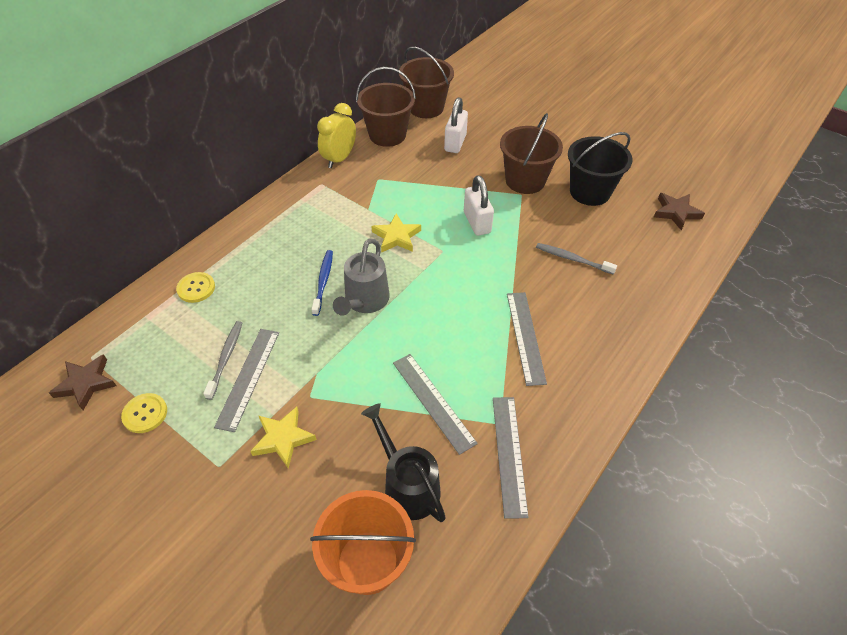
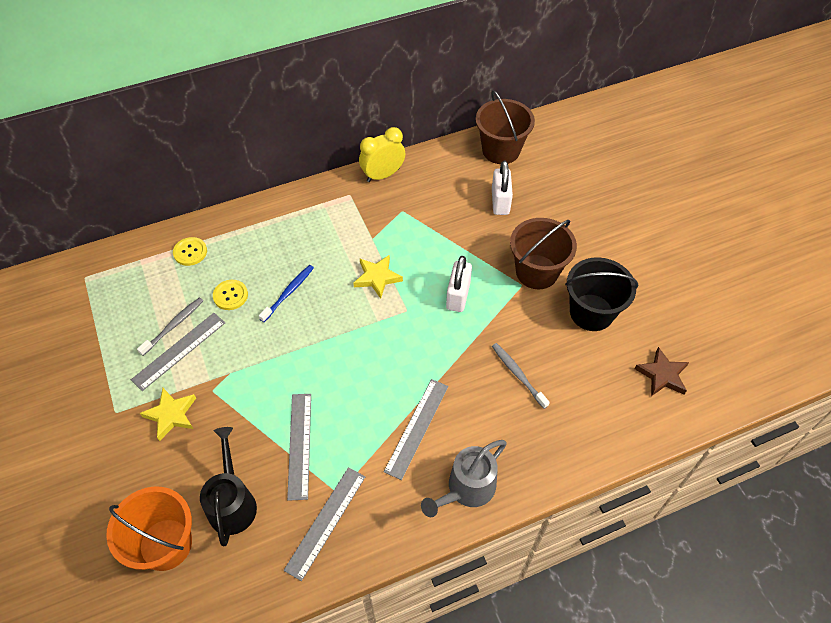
camera: 30 degrees right, 5 degrees up
brown star [49,354,116,410] -> none
yellow button [121,393,167,433] -> yellow button moved to [213,280,248,310]
grey watering can [333,238,390,316] -> grey watering can moved to [421,440,507,517]
brown bucket [356,67,416,147] -> none
white padlock [444,97,468,153] -> white padlock turned 45 degrees counterclockwise [492,161,513,215]

